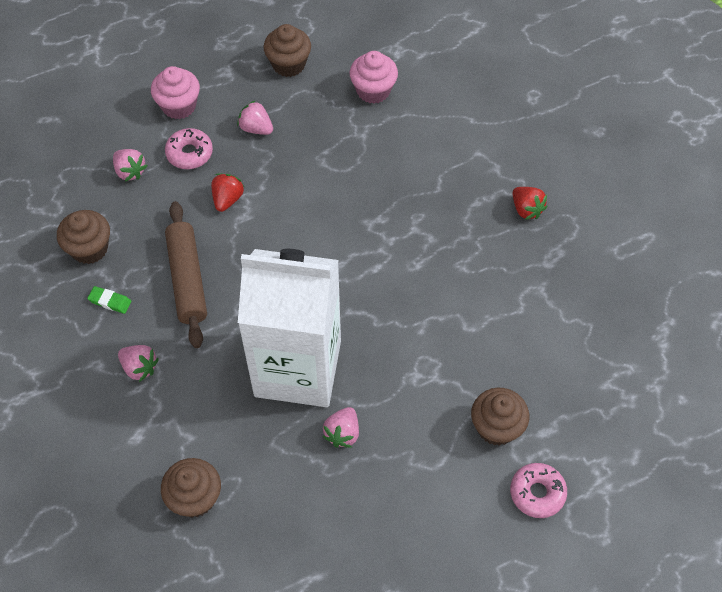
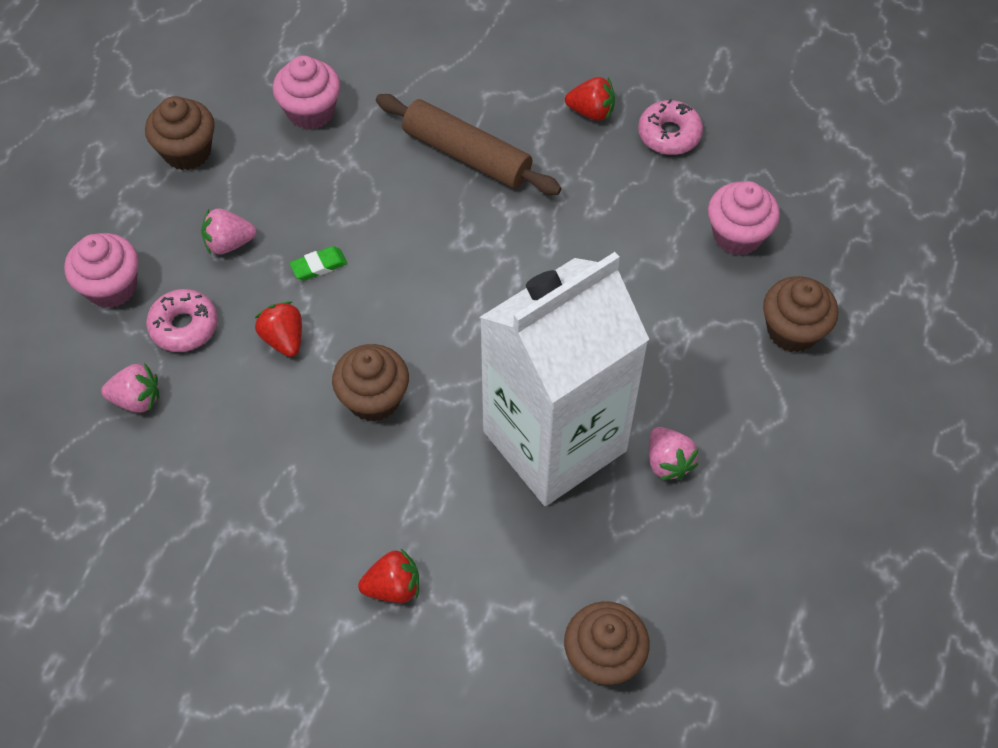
camera: 45 degrees left, 0 degrees up
brown cupcake [57,210,110,264] -> brown cupcake moved to [332,344,409,422]
green eraser [87,286,131,314] -> green eraser moved to [290,246,347,280]
pink strawberry [118,345,159,382] -> red strawberry [358,549,419,603]
brown rolling pin [165,201,207,348] -> brown rolling pin moved to [376,94,562,195]
pink donut [510,463,567,518] -> pink donut moved to [638,99,703,155]
none -> pink cupcake [708,181,780,255]

